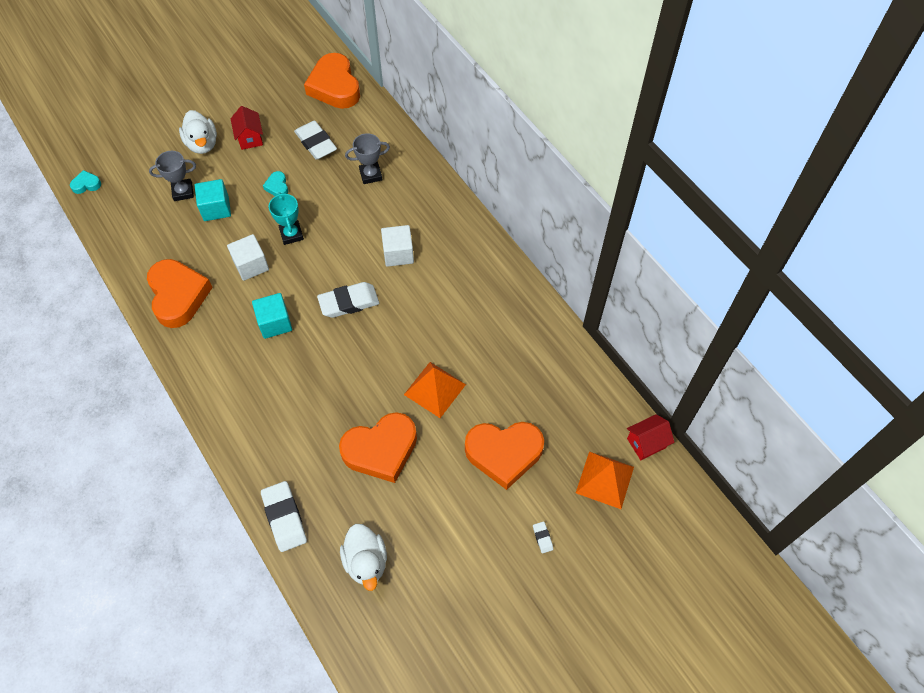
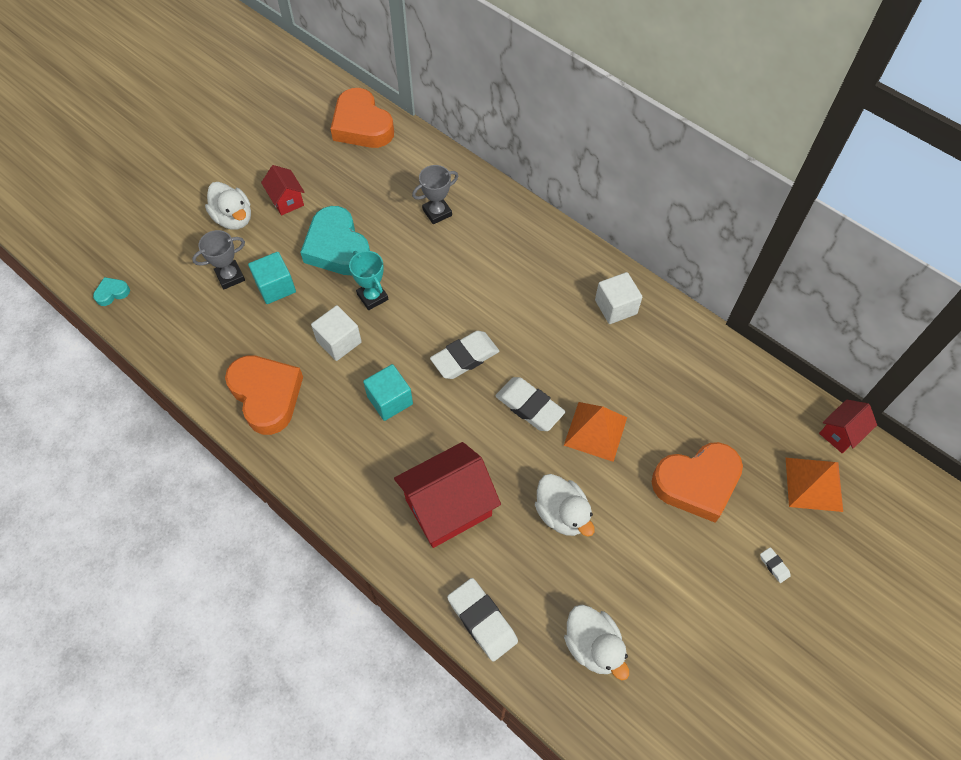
camera: 15 degrees left, 0 degrees up
turquoise heart [263,171,288,196] -> turquoise heart [300,206,370,275], size x2.33
white eraser [294,121,337,160] -> white eraser moved to [495,377,565,431]
orange heart [339,412,417,483] -> white duck [535,474,595,537]
white cube [381,225,414,267] -> white cube moved to [595,272,642,324]
none -> red house [394,442,501,548]

